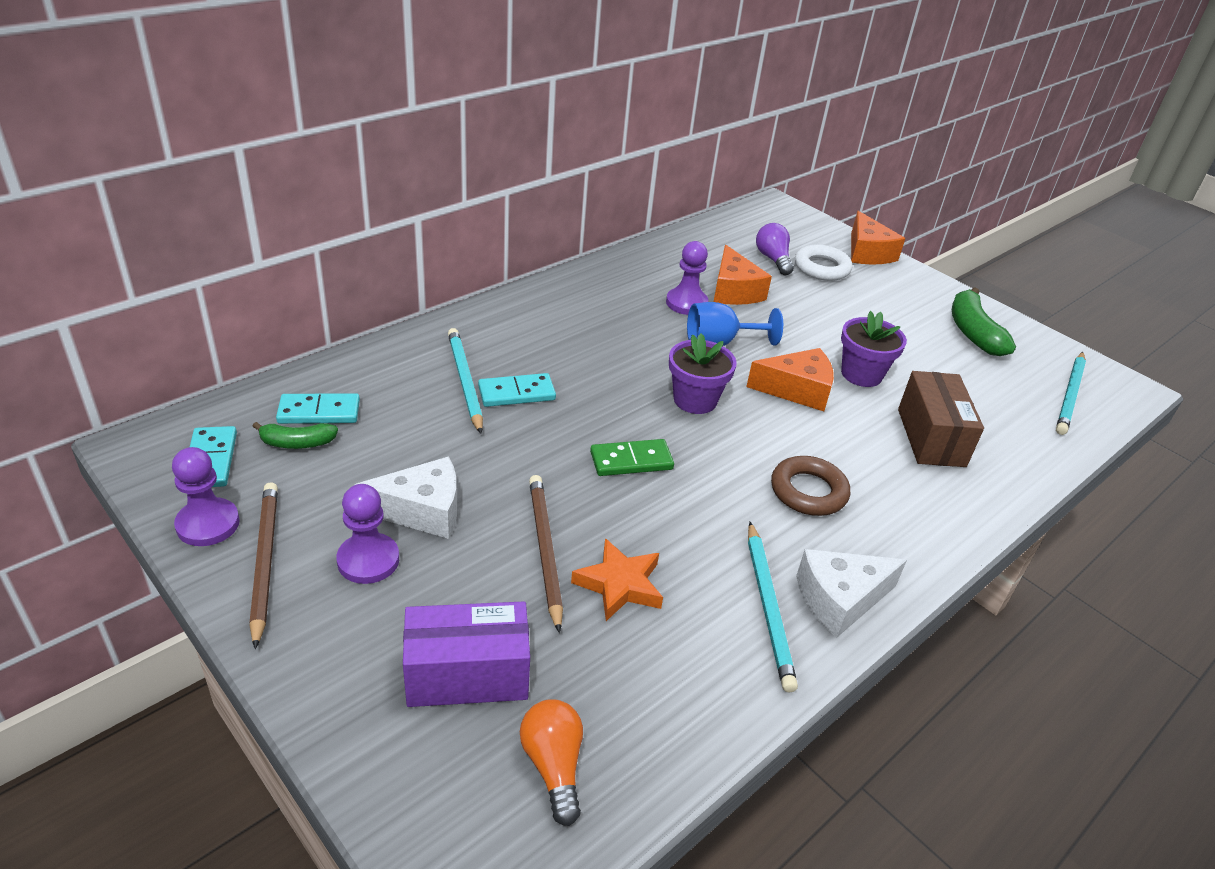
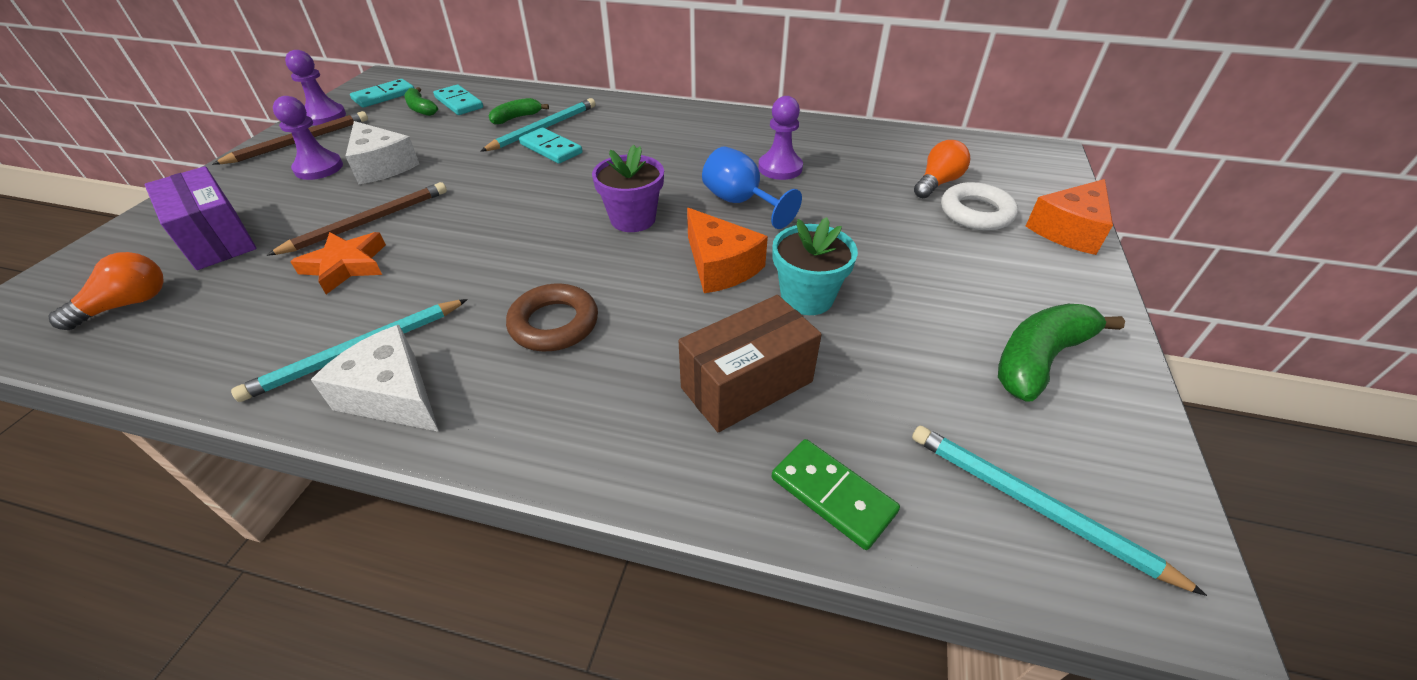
camera: 60 degrees right, 5 degrees up
green domino [590,439,674,476] -> green domino moved to [772,439,900,550]
orange cheese [714,245,772,305] -> none
purple light bulb [756,223,794,275] -> orange light bulb [914,140,970,198]
purple flower pot [841,311,907,387] -> turquoise flower pot [772,217,858,315]
turquoise pencil [1056,352,1086,435] -> turquoise pencil turned 45 degrees clockwise [912,426,1207,596]
none -> green banana [489,98,549,125]

